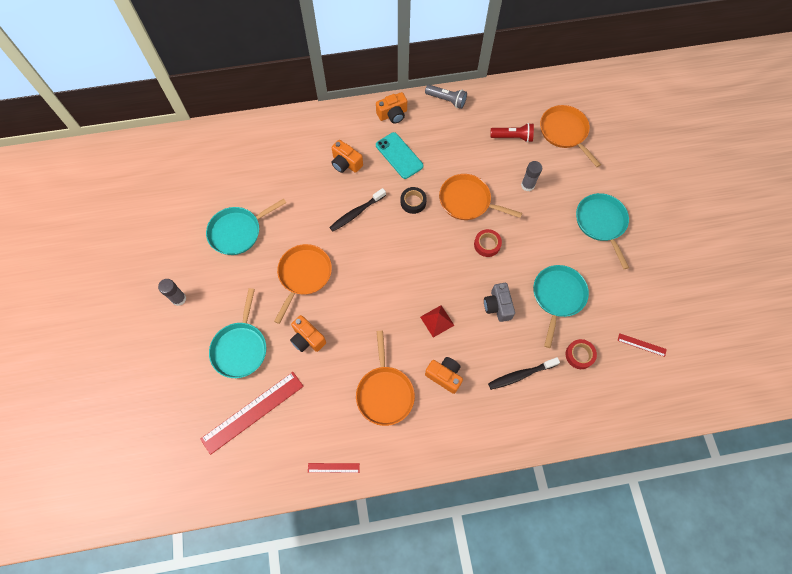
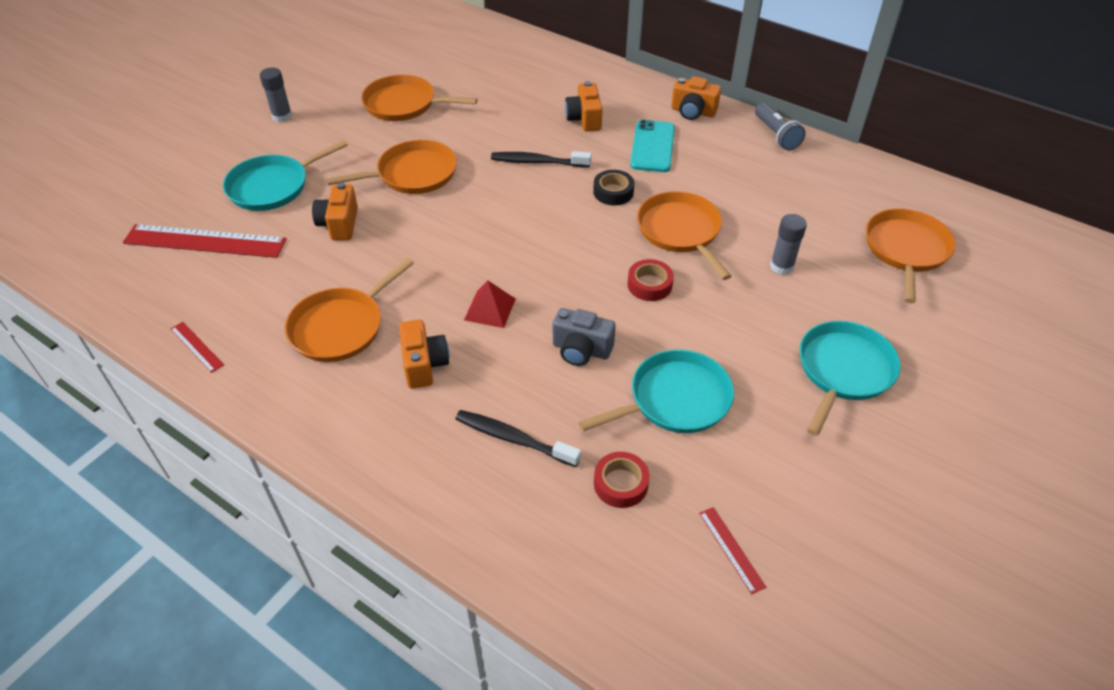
camera: 45 degrees right, 20 degrees down
turquoise pan [206,198,286,255] -> orange pan [361,75,478,121]
grey camera [484,283,515,322] -> grey camera turned 105 degrees counterclockwise [553,308,616,366]
red flashlight [490,123,534,142] -> none

